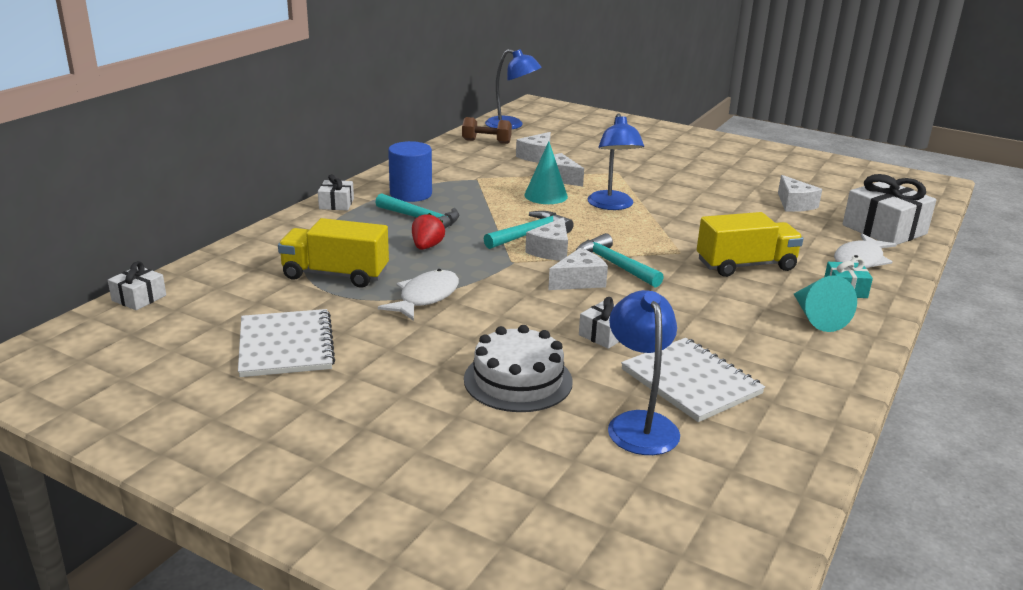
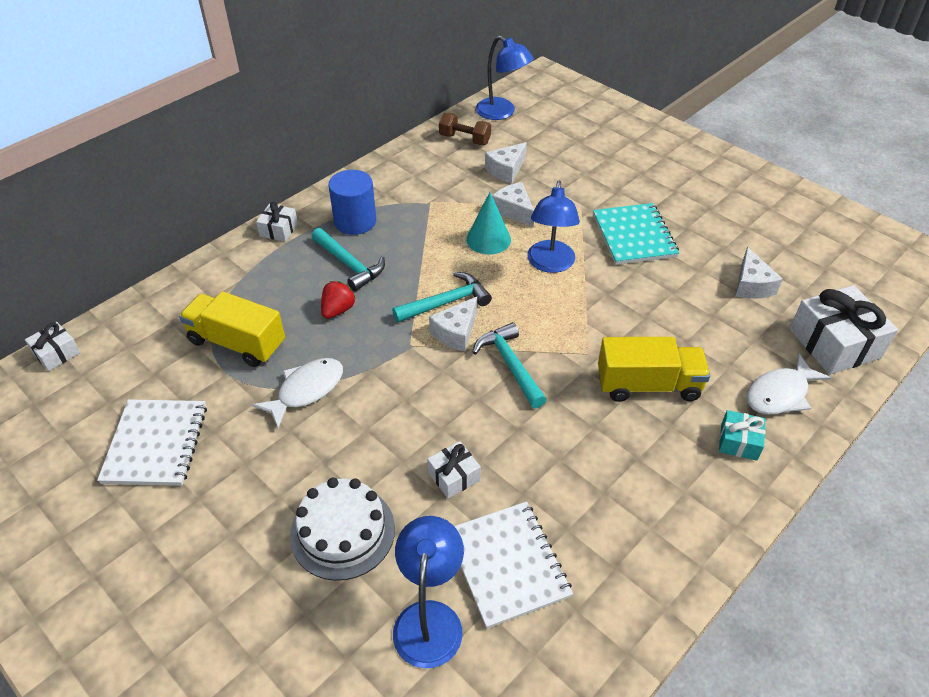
camera: 15 degrees right, 20 degrees up
white cheese [548,248,608,290] -> none
turquoise cone [794,275,857,332] -> none
none -> turquoise notebook [593,203,679,265]

